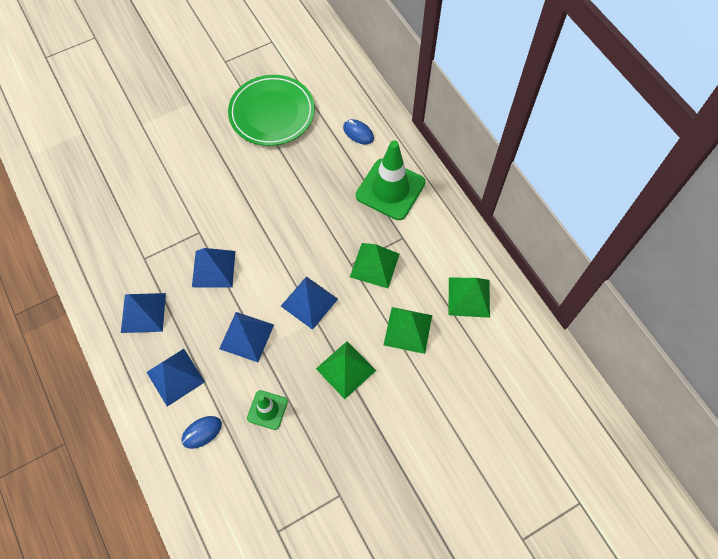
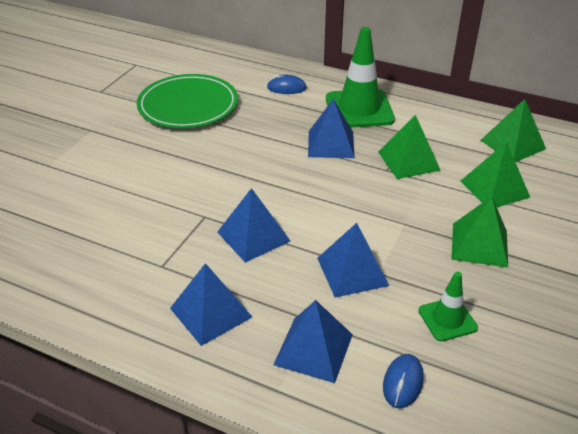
camera: 35 degrees left, 25 degrees down
blue pyramid [281,276,338,330] -> blue pyramid moved to [308,99,355,158]

